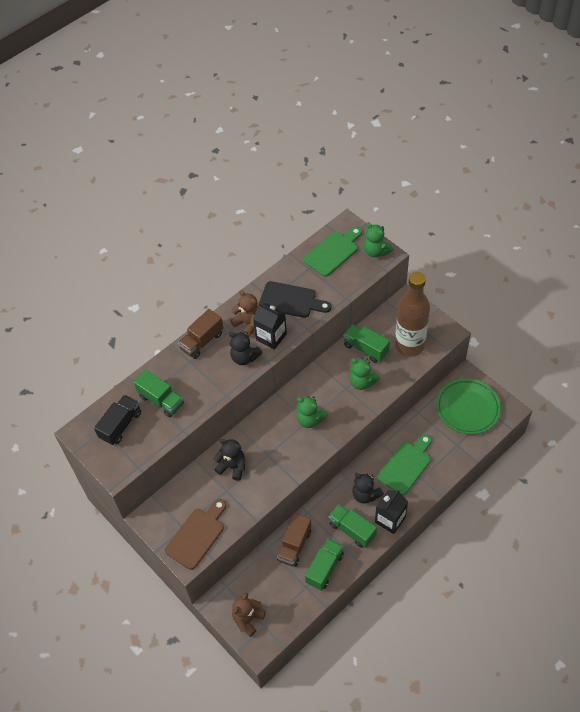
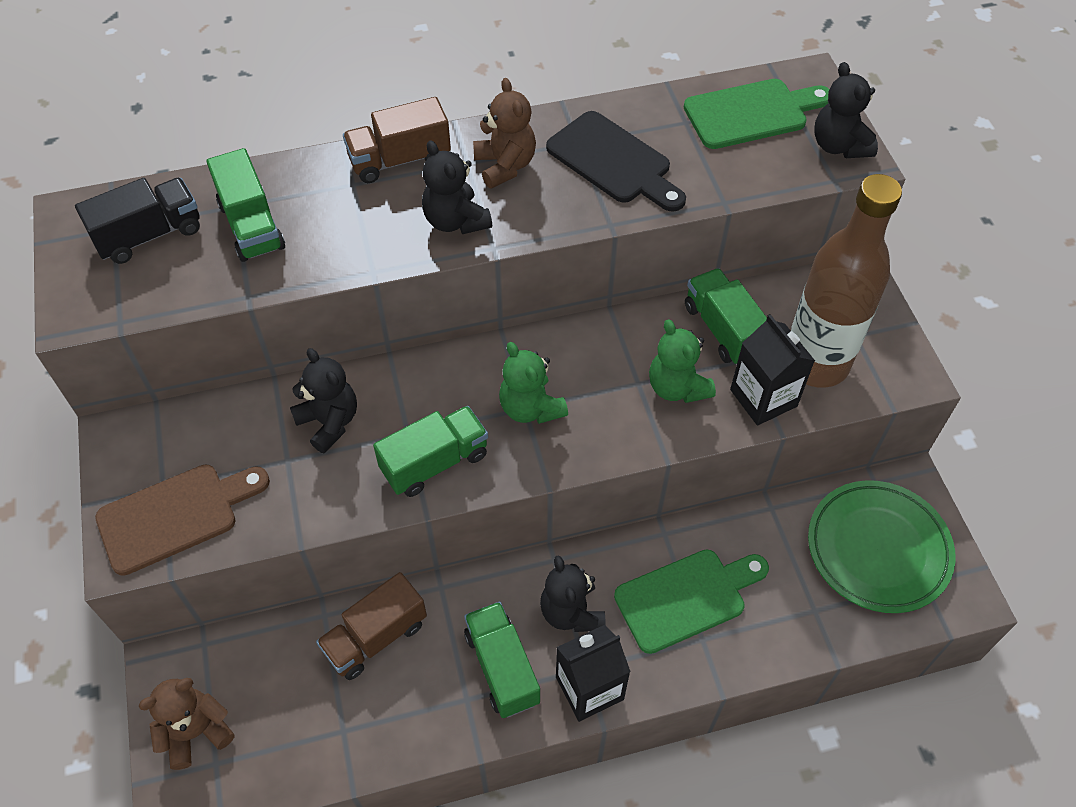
camera: 25 degrees right, 0 degrees up
black carton [253,303,287,350] -> black carton moved to [730,314,815,426]
green truck [305,538,344,591] -> green truck moved to [373,406,488,497]
green teddy bear [364,222,394,257] -> black teddy bear [814,62,878,158]

